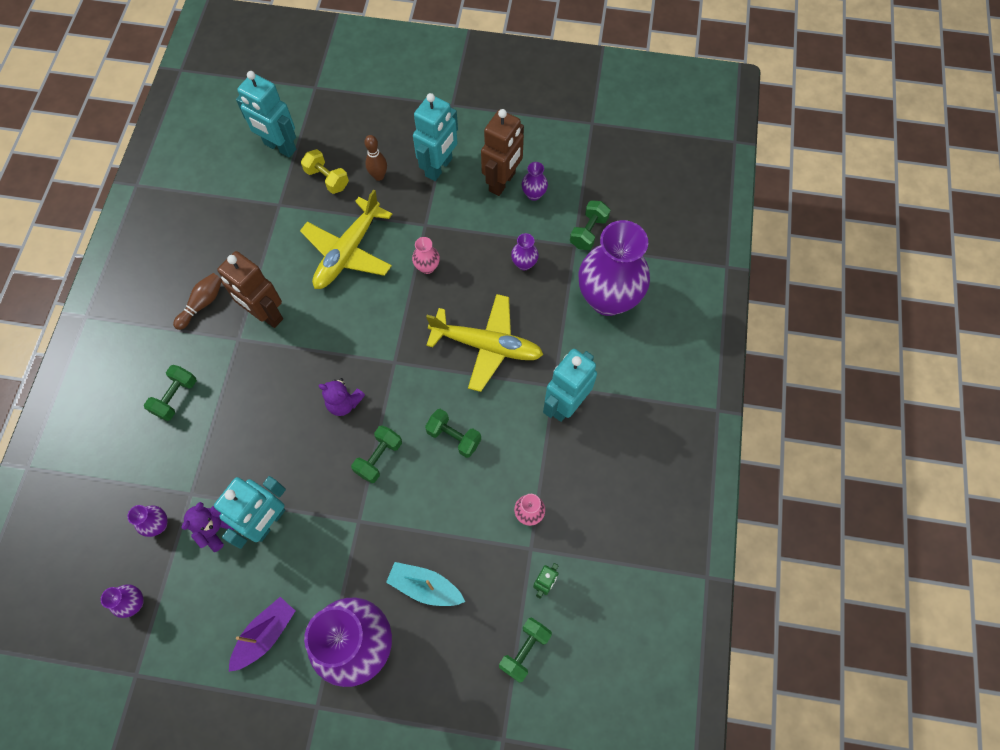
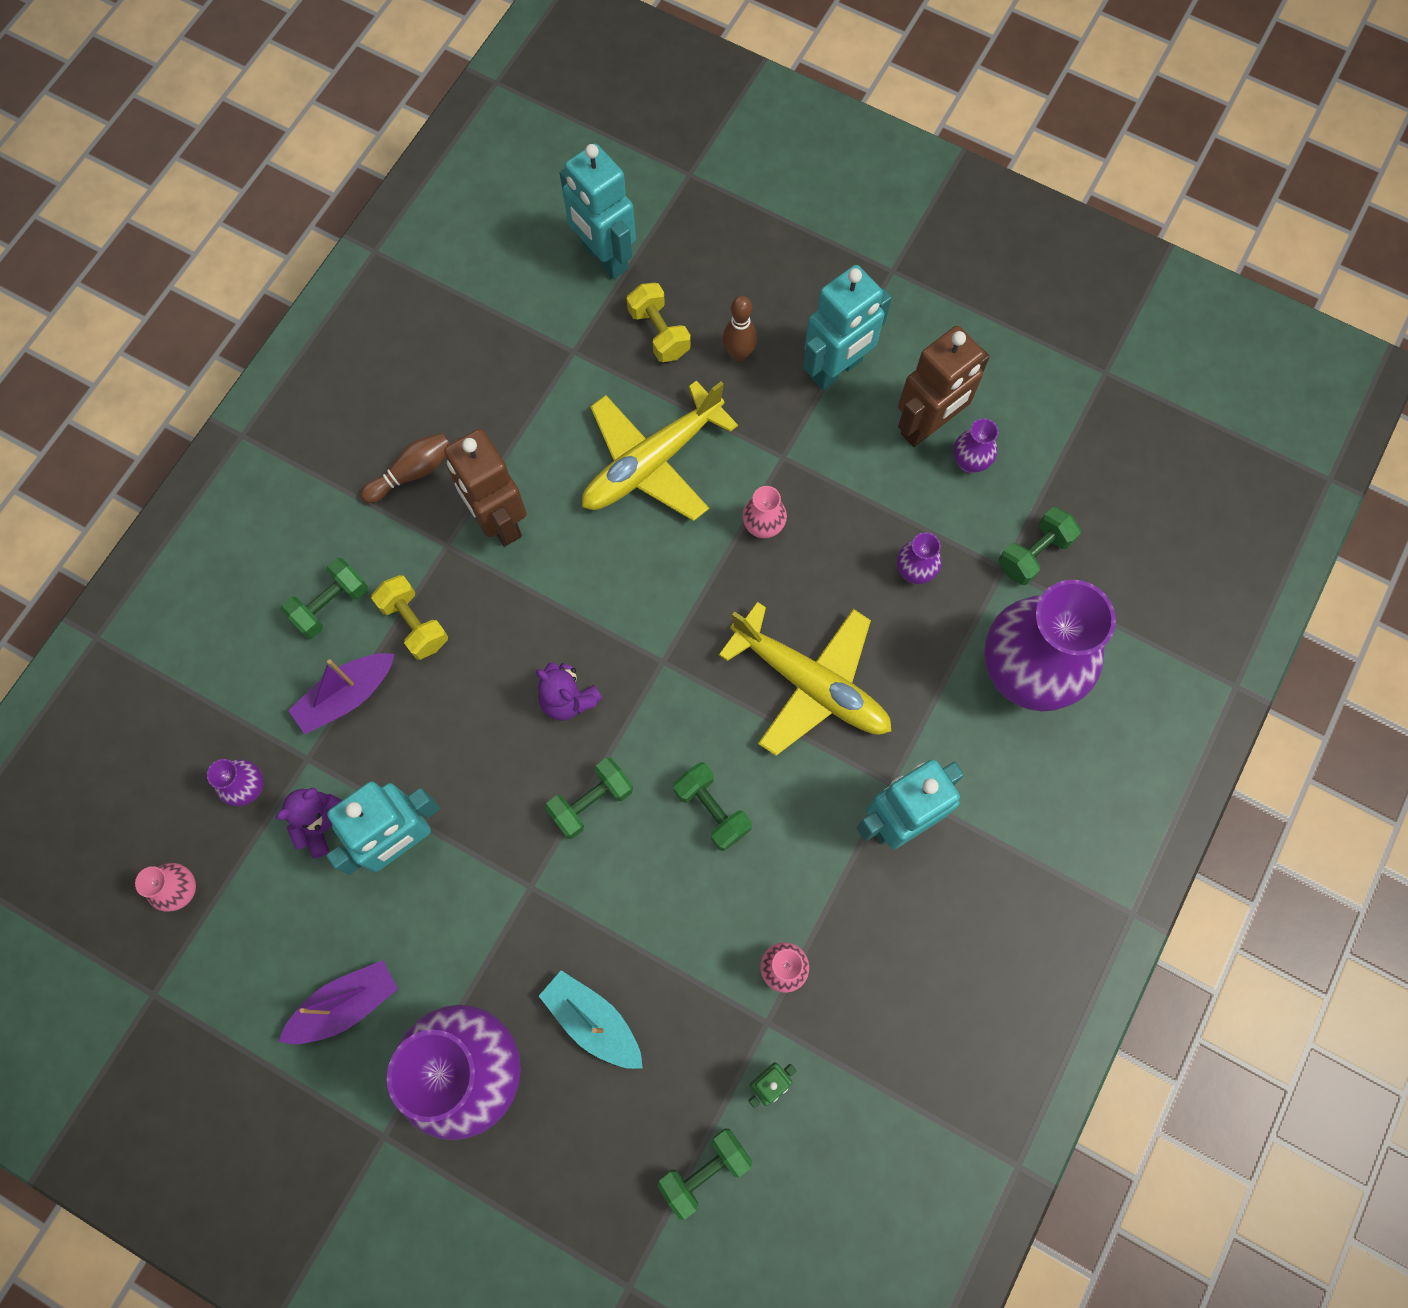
camera: 20 degrees right, 5 degrees up
purple vase [101,584,144,618] -> pink vase [135,863,196,912]
none -> purple boat [288,653,394,734]
none -> yellow dumbbell [371,575,448,660]

